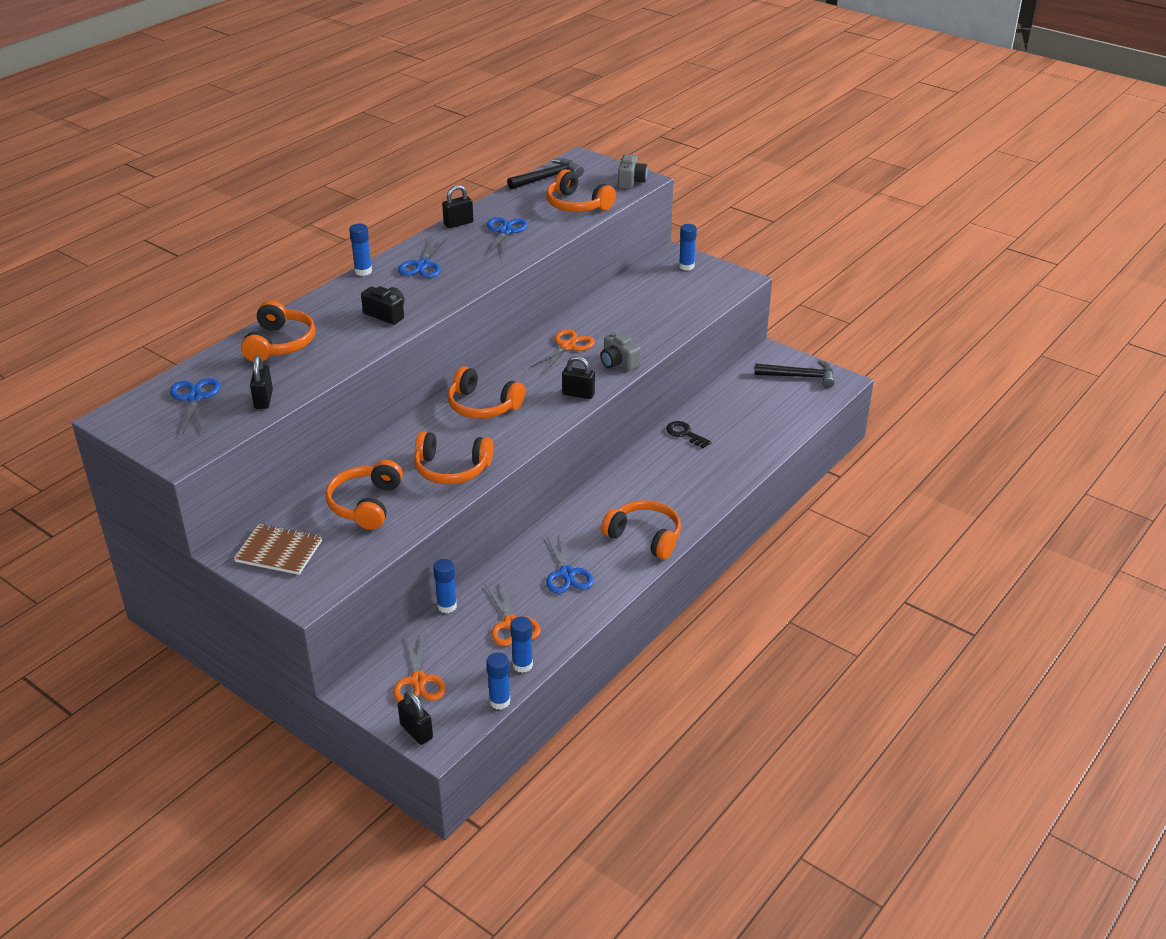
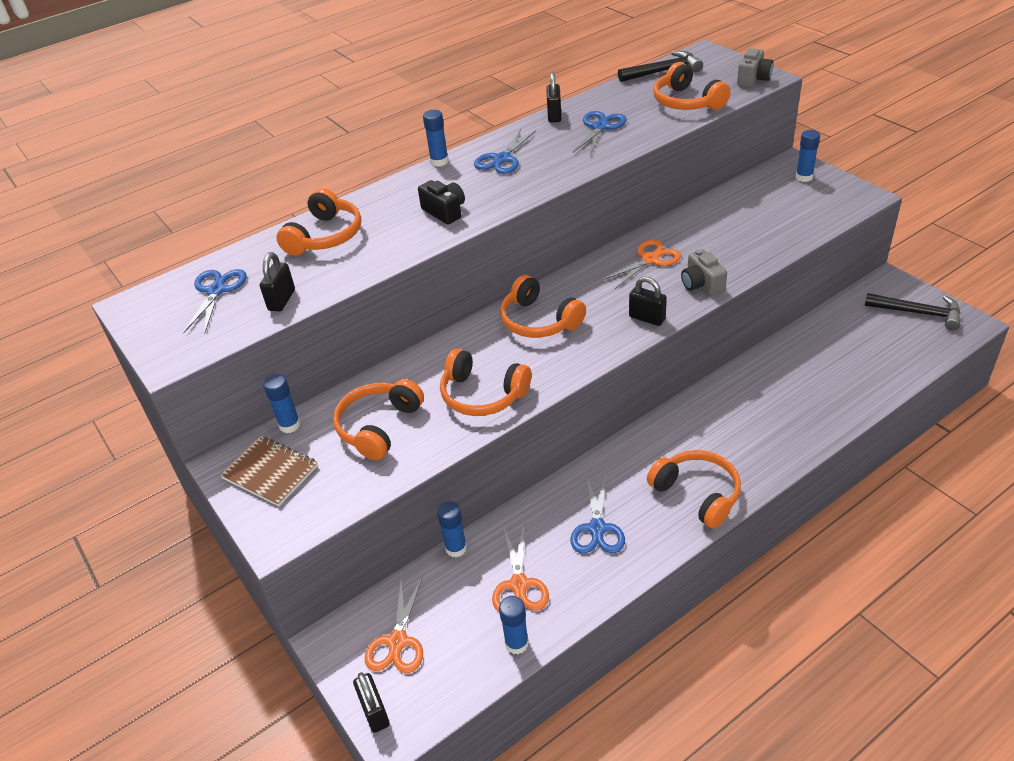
camera: 20 degrees right, 5 degrees up
black padlock [442,185,473,228] -> black padlock turned 75 degrees counterclockwise [546,72,562,123]
blue glue stick [486,652,510,710] -> blue glue stick moved to [263,374,301,433]
black key [666,421,712,448] -> none

